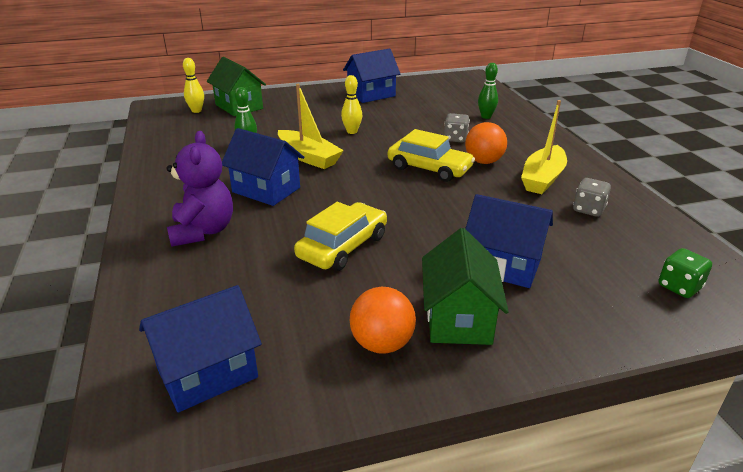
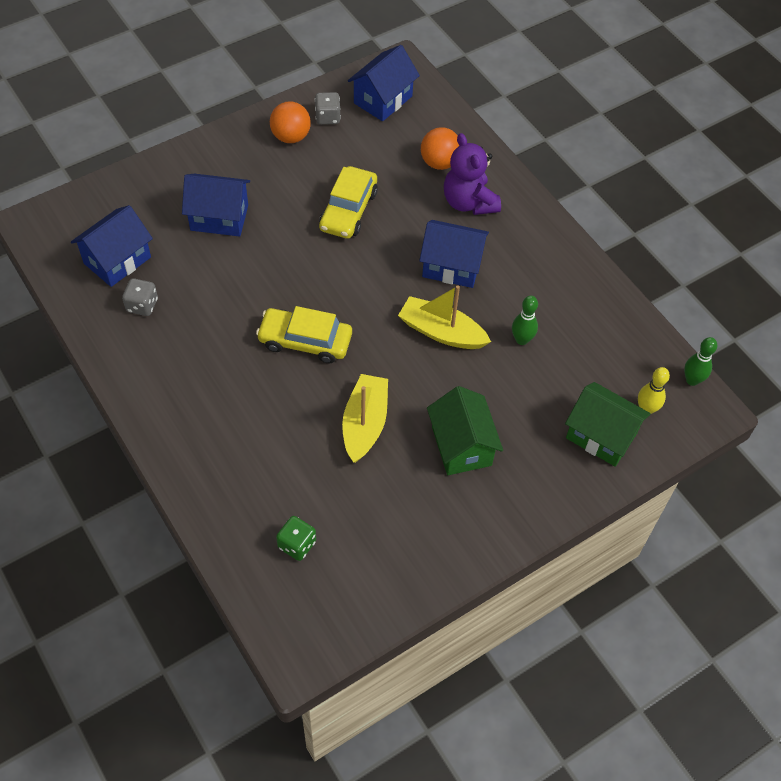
camera: 160 degrees right, 25 degrees up
yellow bowling pin [341,75,362,134] -> none
blue house [343,49,400,103] -> blue house moved to [71,205,153,287]
green house [422,228,509,345] -> green house moved to [427,386,503,475]
grey dice [444,113,470,142] -> grey dice moved to [315,92,341,125]
orange ball [465,122,507,164] -> orange ball moved to [421,127,459,170]
green bowling pin [478,63,498,119] -> green bowling pin moved to [684,337,717,386]
yellow boat [521,100,567,194] -> yellow boat moved to [342,374,388,463]
green dice [659,248,712,298] -> green dice moved to [276,516,316,561]

